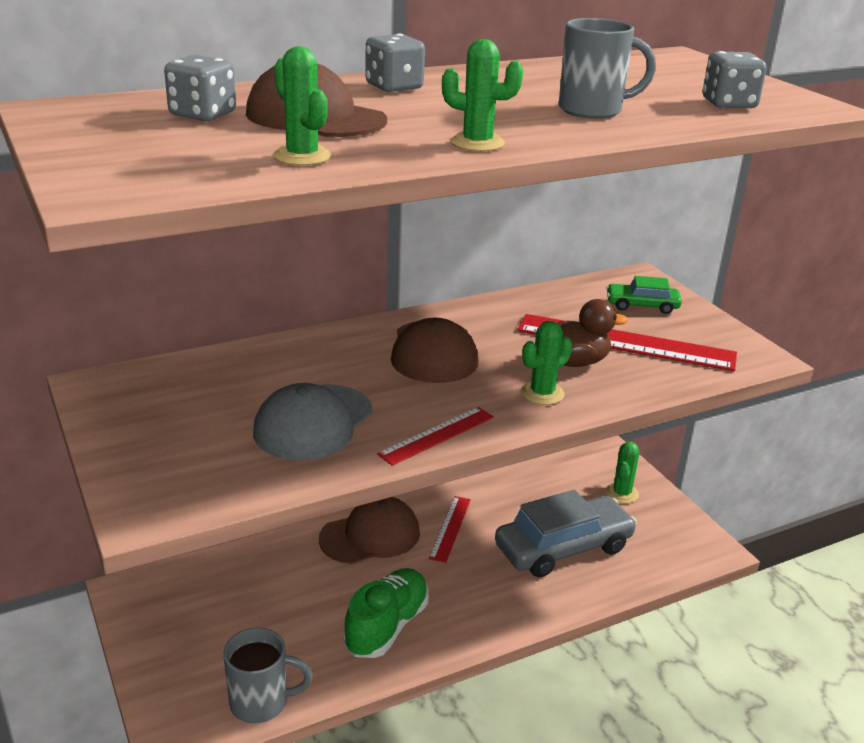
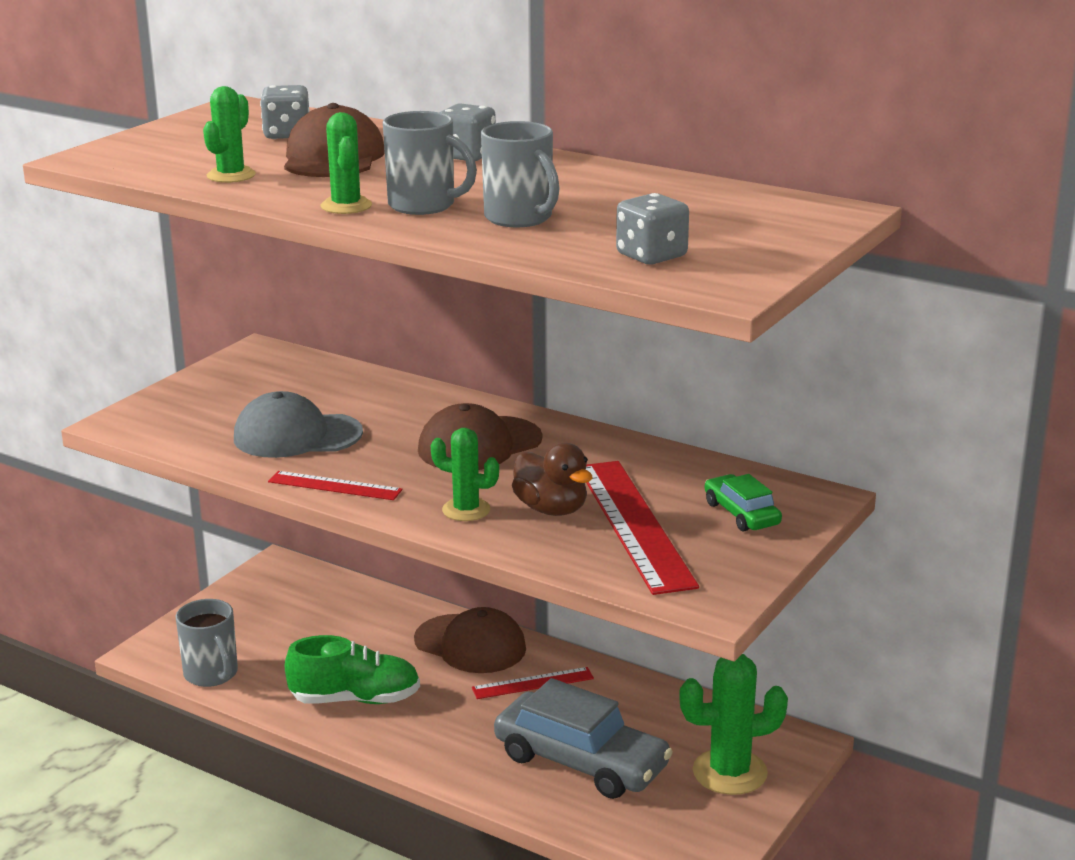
camera: 60 degrees right, 5 degrees down
green cactus [605,442,639,504] -> green cactus [679,654,788,795], size x1.63
none -> grey mug [383,111,477,215]

